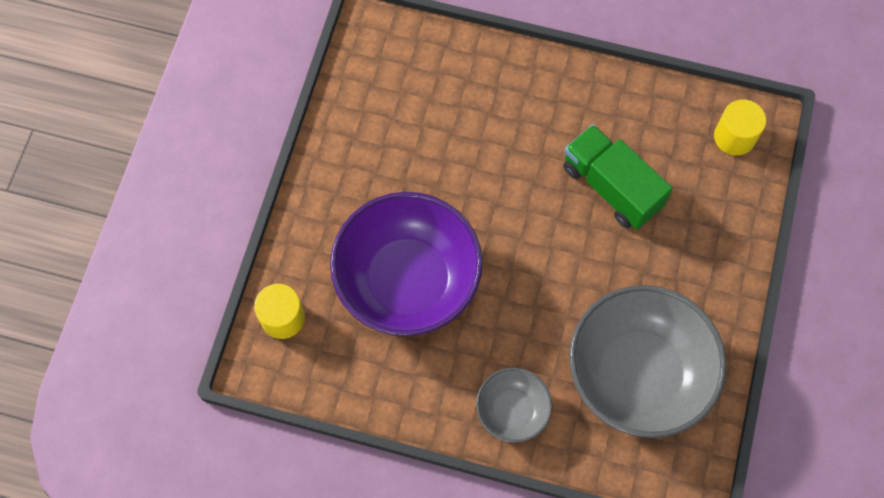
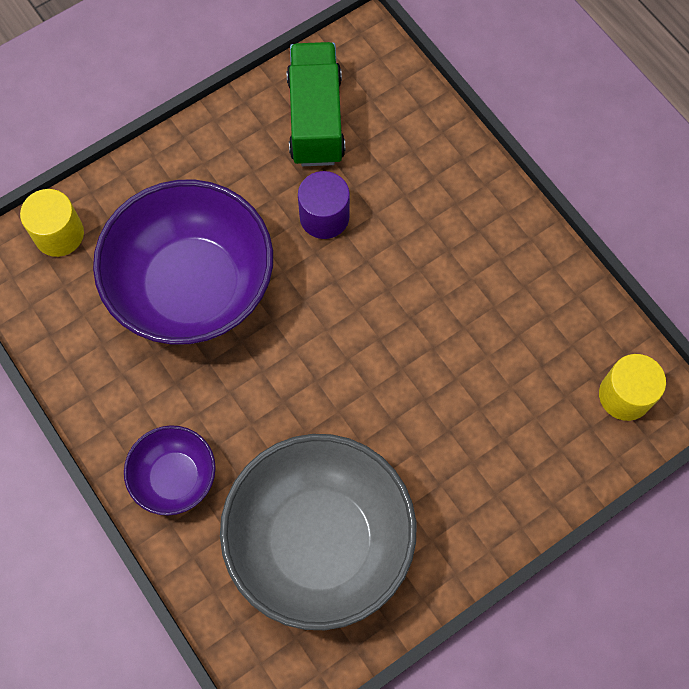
camera: 40 degrees right, 0 degrees up
grey bowl [476,368,552,443] -> purple bowl [124,425,216,515]
green truck [563,124,673,230] -> green truck moved to [287,42,345,166]
none -> purple cylinder [298,171,350,239]

